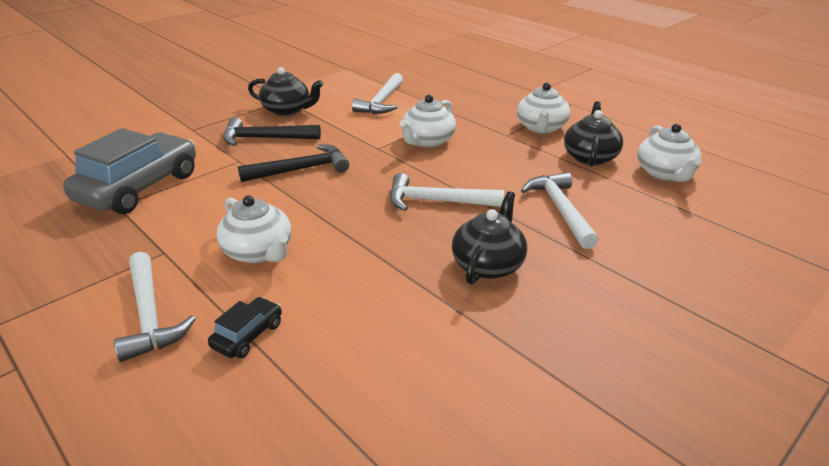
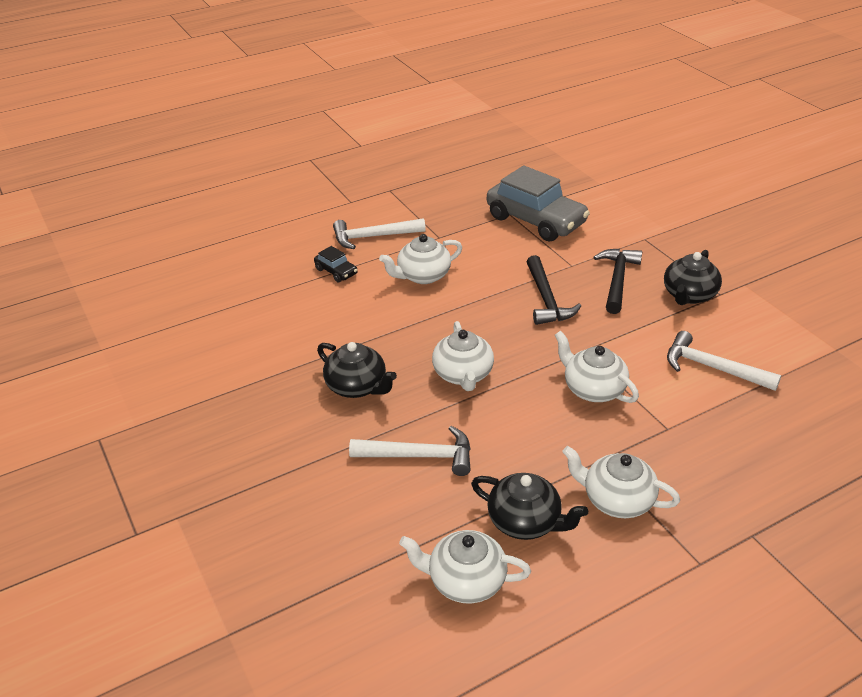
camera: 105 degrees right, 5 degrees up
white hammer [390,173,504,211] -> white teapot [432,321,494,391]

